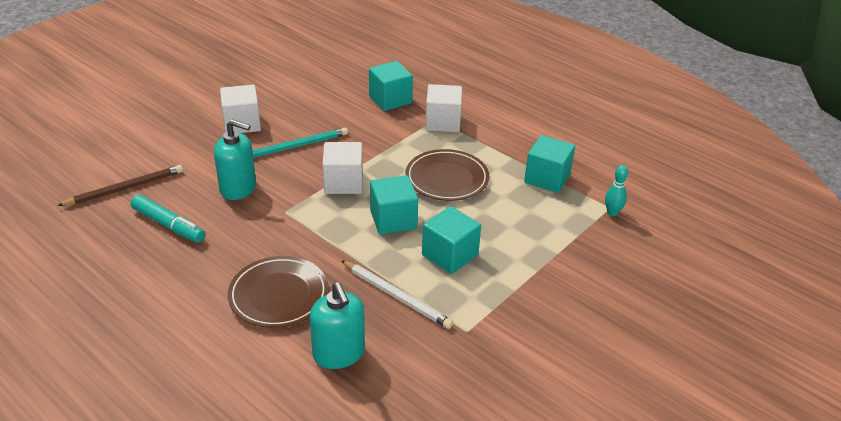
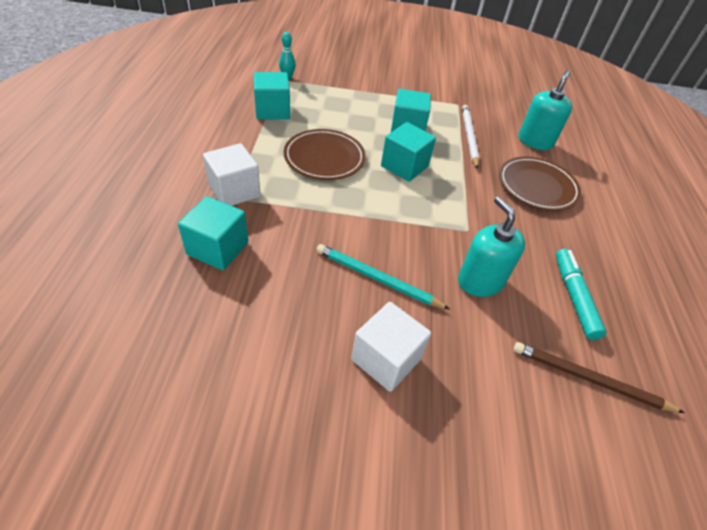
camera: 130 degrees left, 10 degrees up
white cube [322,142,363,194] -> none

